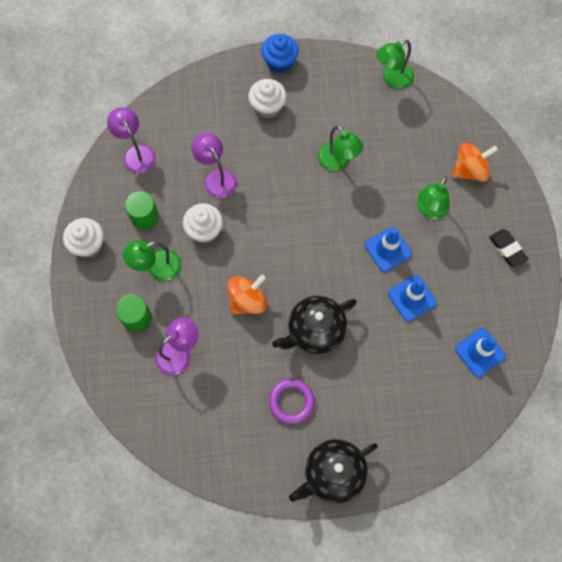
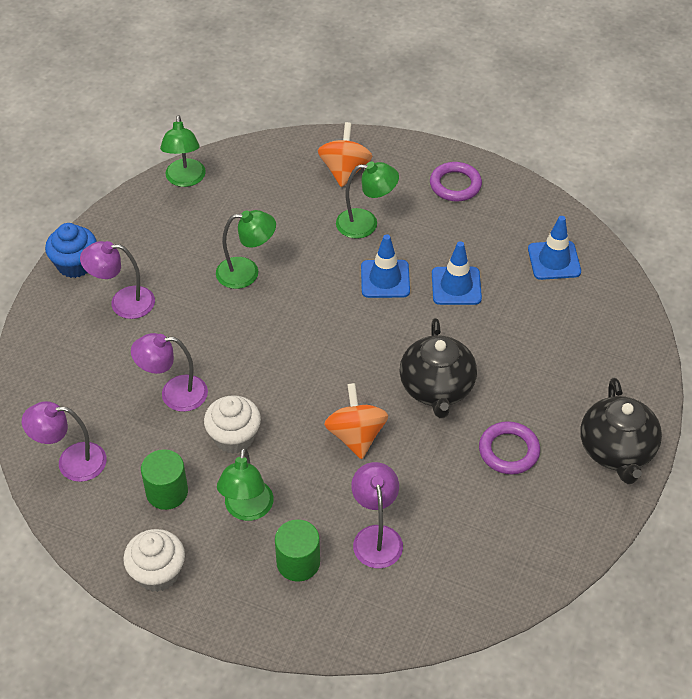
camera: 60 degrees left, 20 degrees down
white cupcake [248,79,286,119] -> purple lamp [80,241,155,319]
green lamp [417,176,450,219] -> green lamp turned 60 degrees counterclockwise [336,162,399,239]
black eraser [489,229,528,267] -> purple ring [430,162,482,201]

